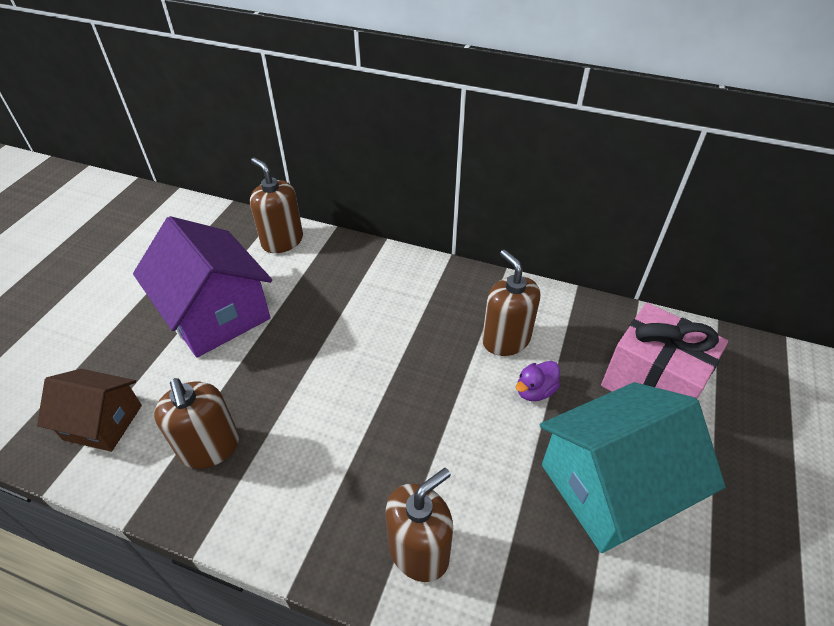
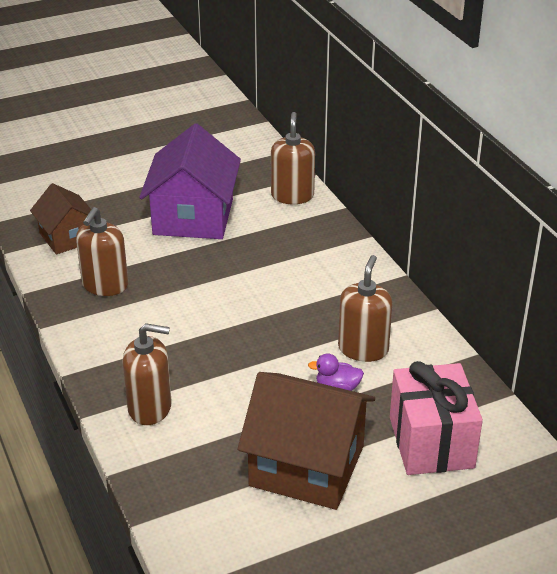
camera: 45 degrees right, 10 degrees down
turquoise house [540,382,726,553] -> brown house [237,372,375,510]

